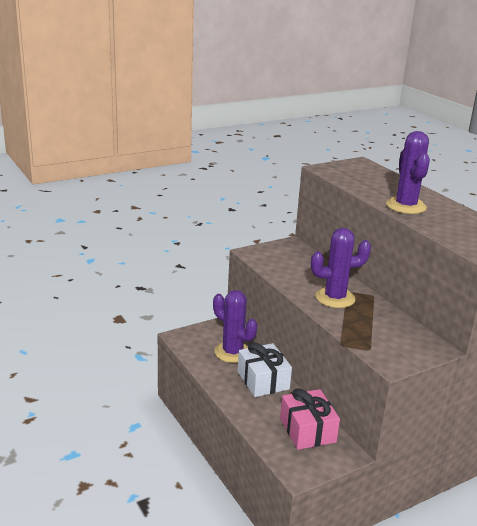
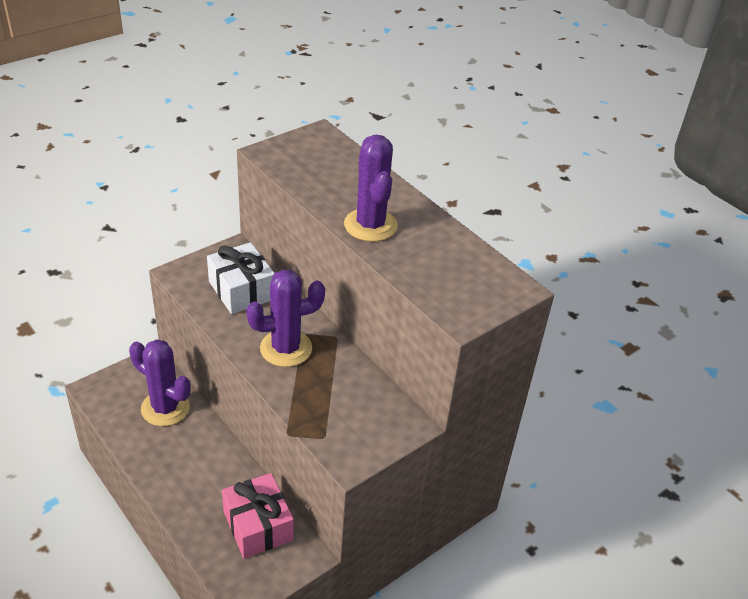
camera: 10 degrees left, 15 degrees up
white gift [238,342,292,397] -> white gift moved to [207,242,275,314]

